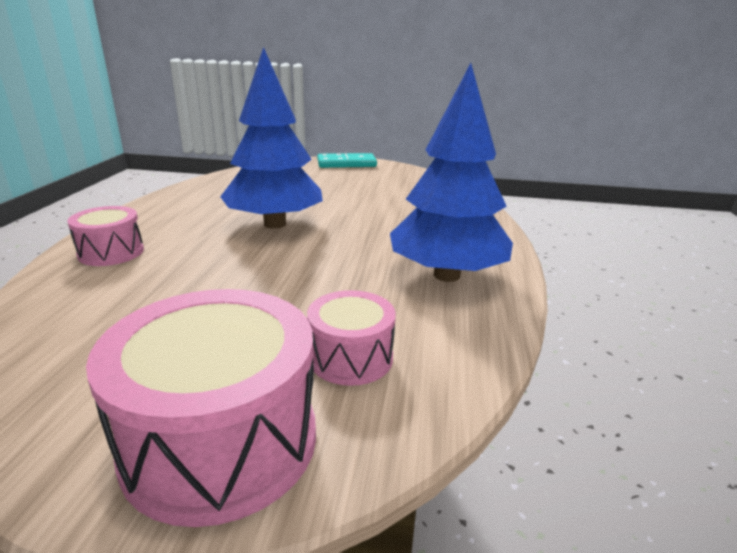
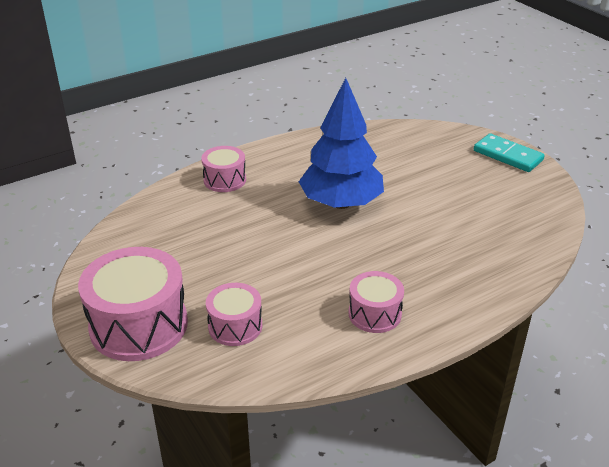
camera: 50 degrees right, 10 degrees up
blue tree [390,63,513,282] -> pink drum [348,271,404,333]

